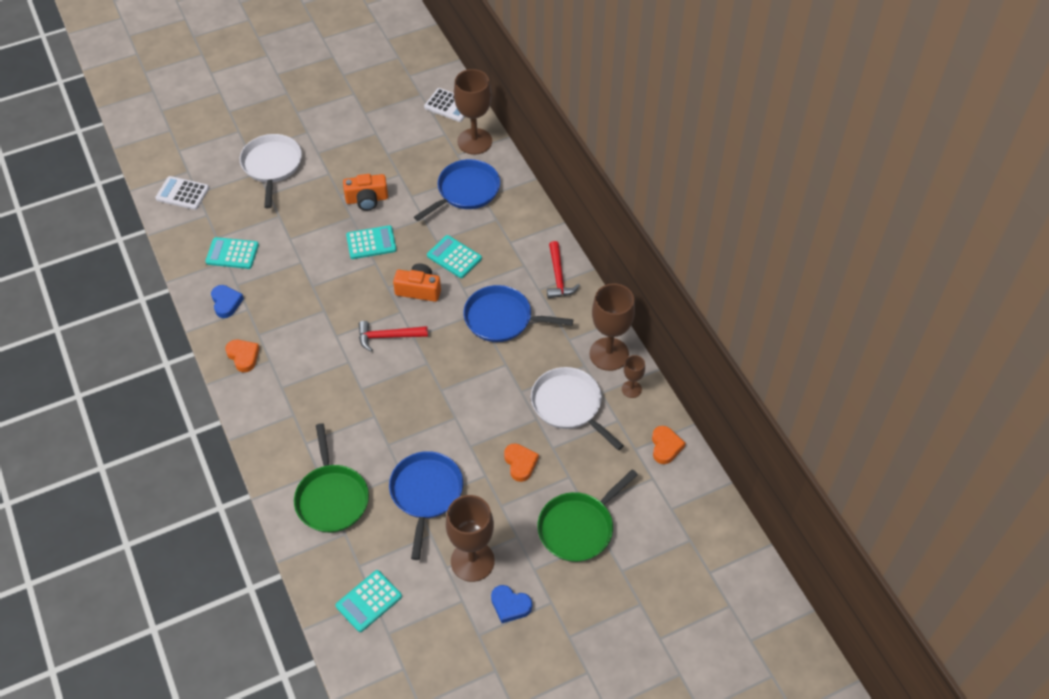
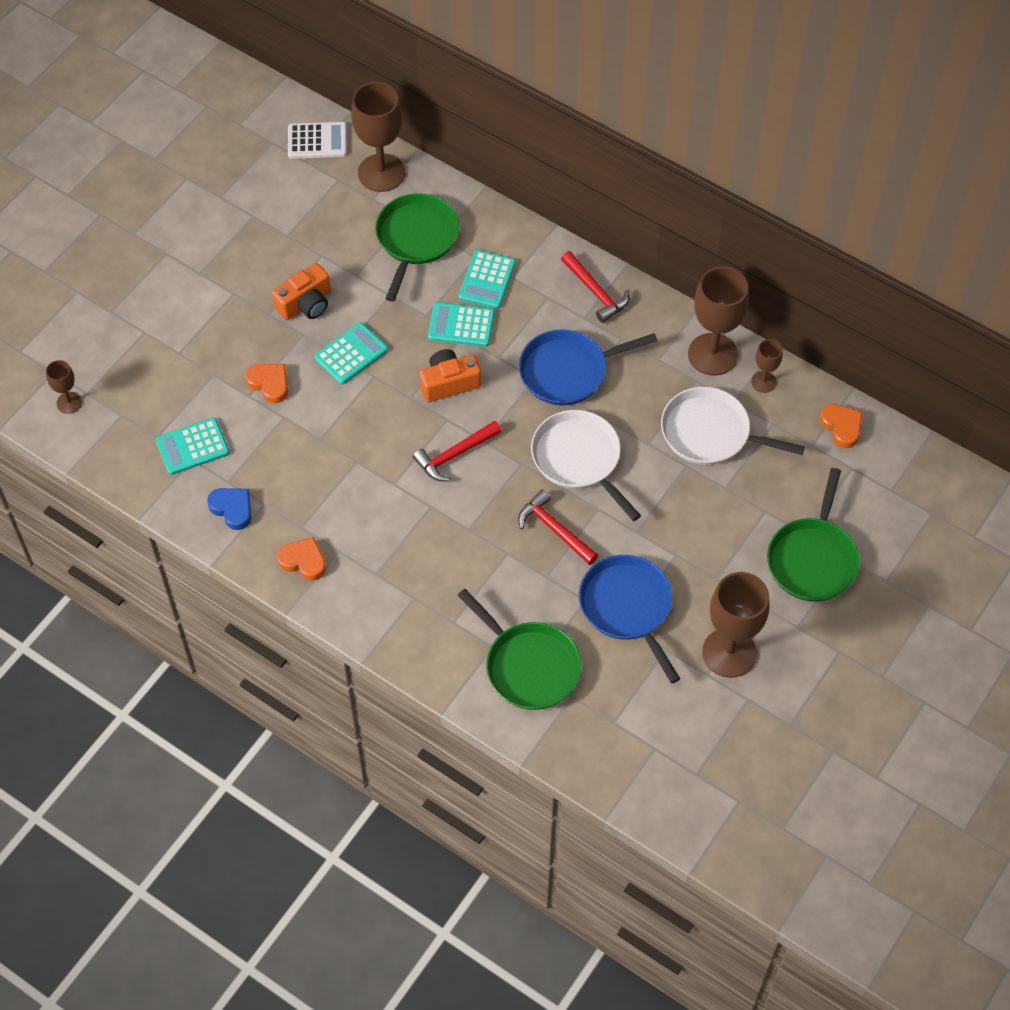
camera: 30 degrees left, 5 degrees up
white calculator [155,176,209,210] -> brown goblet [46,360,82,414]
white pan [240,134,302,208] -> white pan moved to [531,410,641,521]
turquoise calculator [336,570,402,632] -> turquoise calculator moved to [459,250,516,309]
blue pan [414,159,500,221] -> green pan [375,193,459,302]
blue heart [491,585,532,623] -> none
orange heart [504,443,539,482] -> orange heart moved to [245,364,288,403]
none -> red hammer [518,489,598,565]

